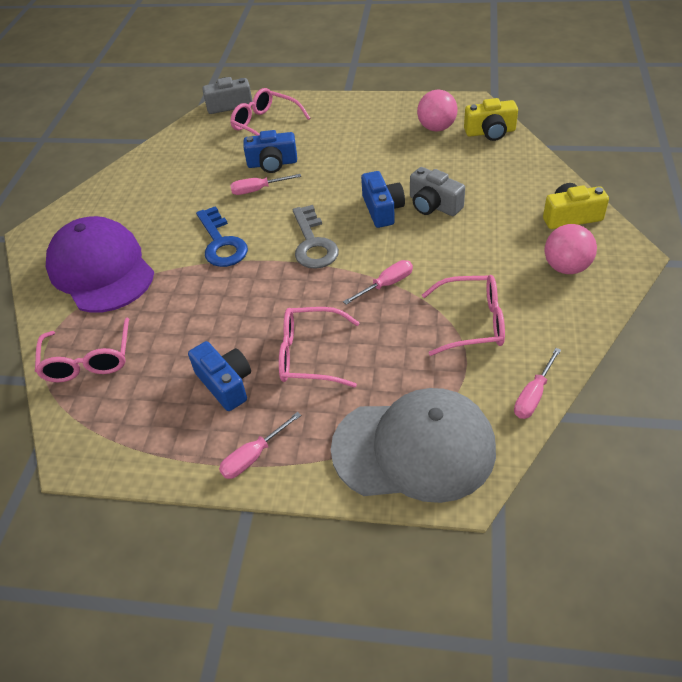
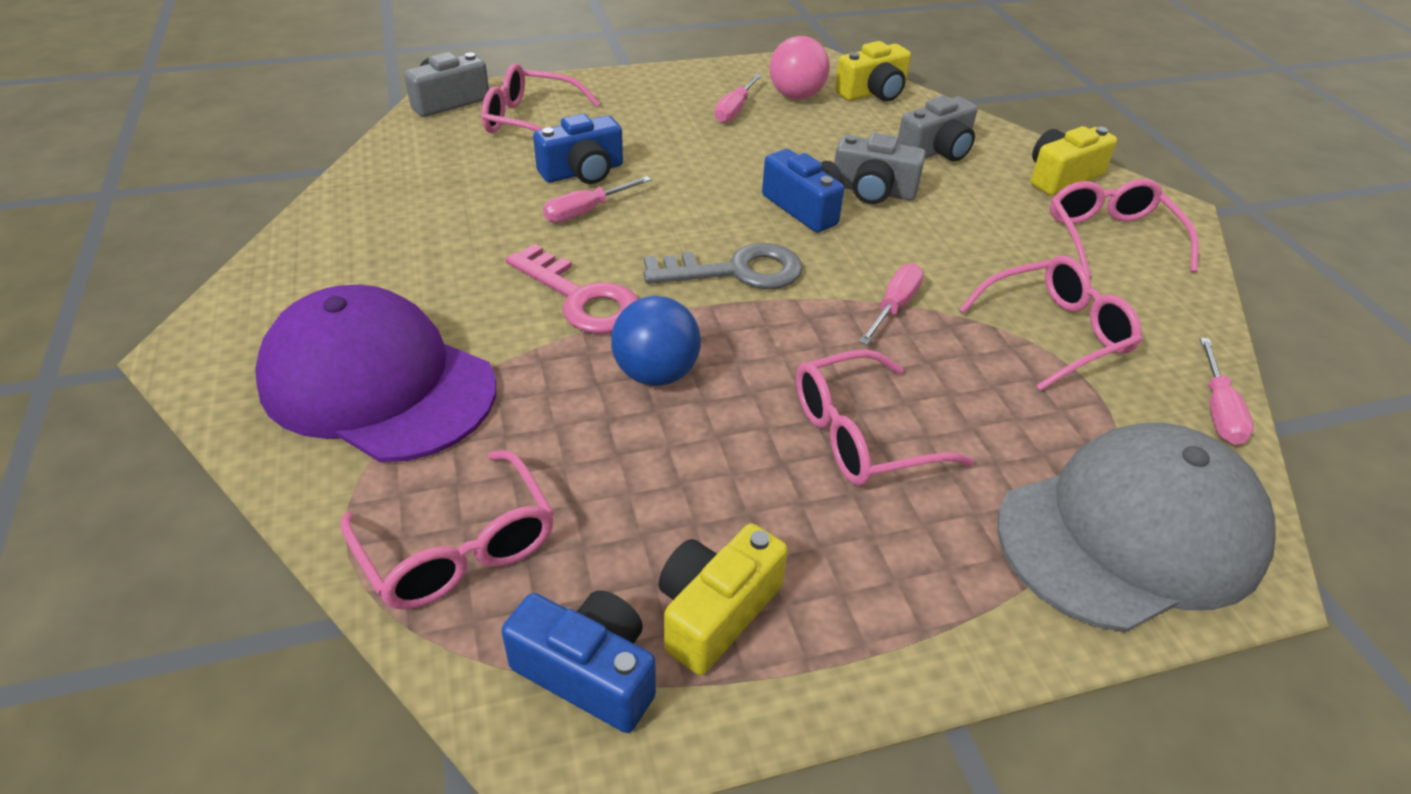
camera: 30 degrees left, 5 degrees down
blue camera [188,341,251,411] -> blue camera moved to [501,590,656,733]
blue key [196,206,248,267] -> pink key [506,244,638,334]
pink screwdriver [219,412,301,479] -> pink screwdriver moved to [714,73,762,123]
grey key [293,205,339,269] -> grey key turned 60 degrees counterclockwise [643,243,803,289]
pink ball [545,224,597,274] -> pink glasses [1050,179,1198,277]
none -> blue ball [611,296,701,386]
none -> yellow camera [659,524,788,675]
none -> grey camera [898,95,977,162]

